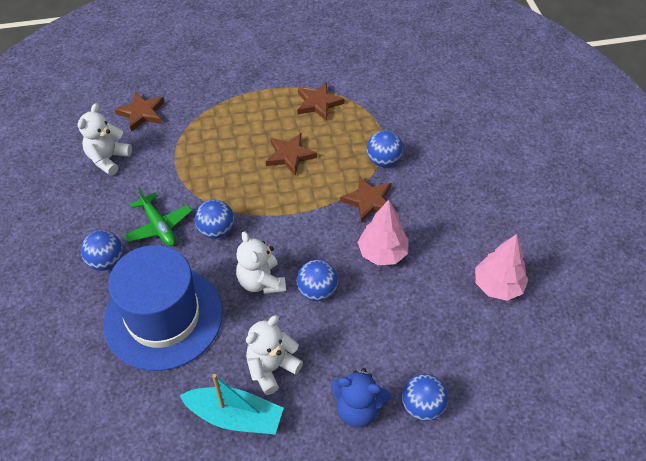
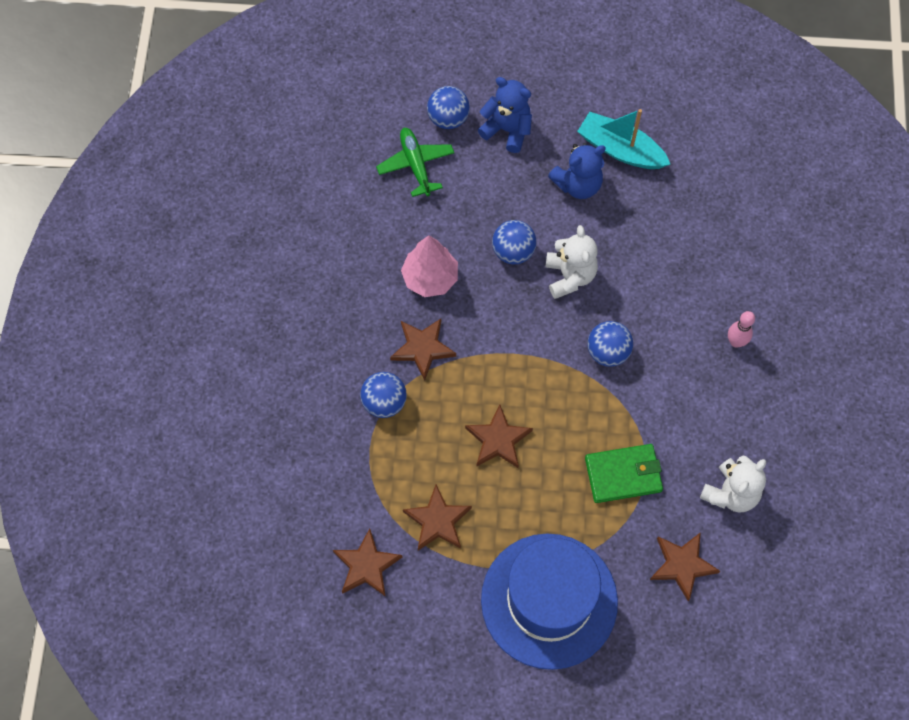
camera: 165 degrees left, 15 degrees up
blue ball [81,230,123,271] -> pink bowling pin [728,311,755,348]
blue hat [103,245,223,371] -> blue hat moved to [481,533,618,670]
green plane [124,187,192,246] -> green plane moved to [376,128,454,197]
white teddy bear [246,315,303,395] -> blue teddy bear [548,144,606,199]
pink tree [475,234,528,301] -> none
none -> brown star [333,528,402,597]
none -> green wallet [585,444,663,503]

